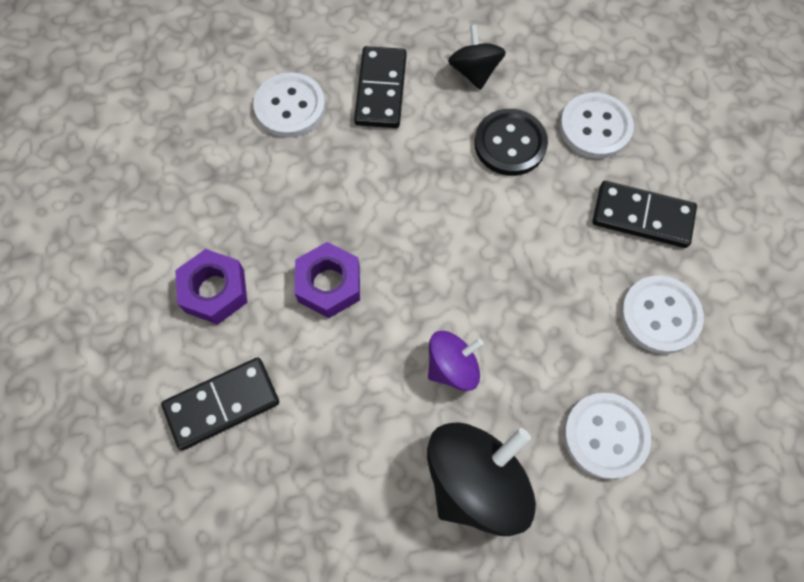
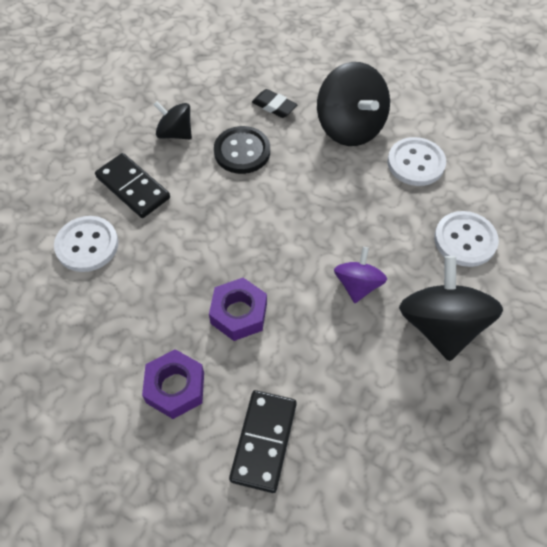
camera: 50 degrees left, 10 degrees down
white button [560,93,634,159] -> black eraser [252,89,298,118]
black domino [593,181,697,248] -> black spinning top [317,62,390,146]

